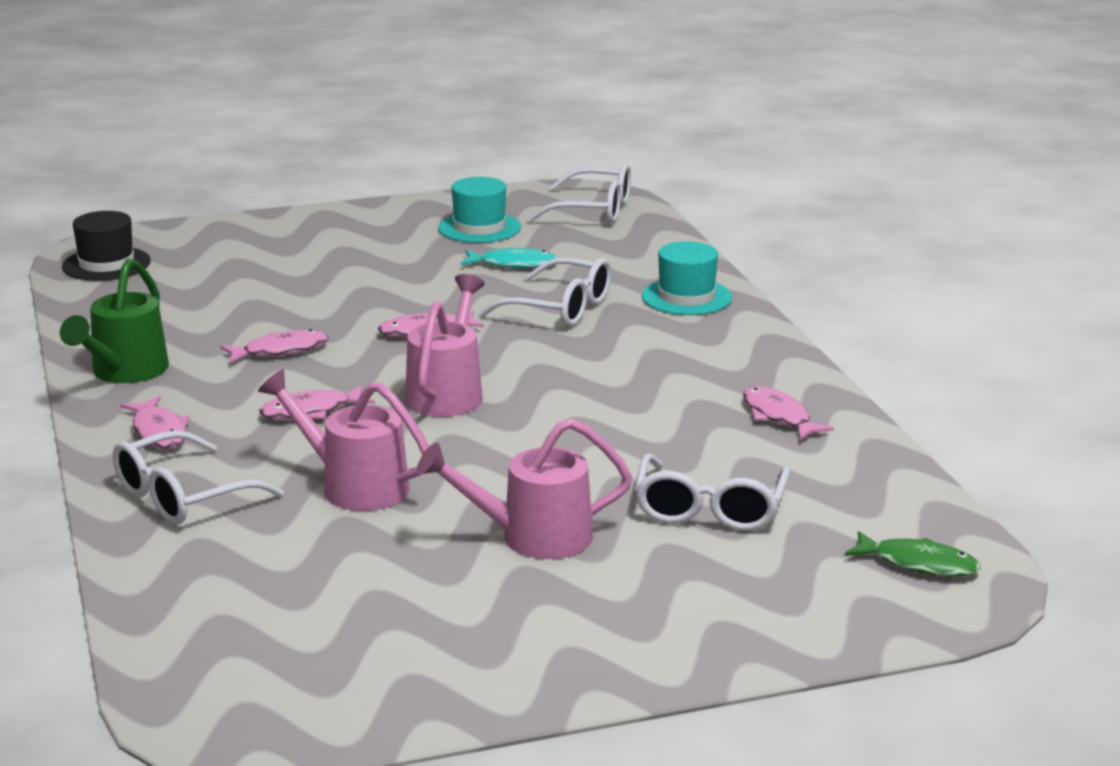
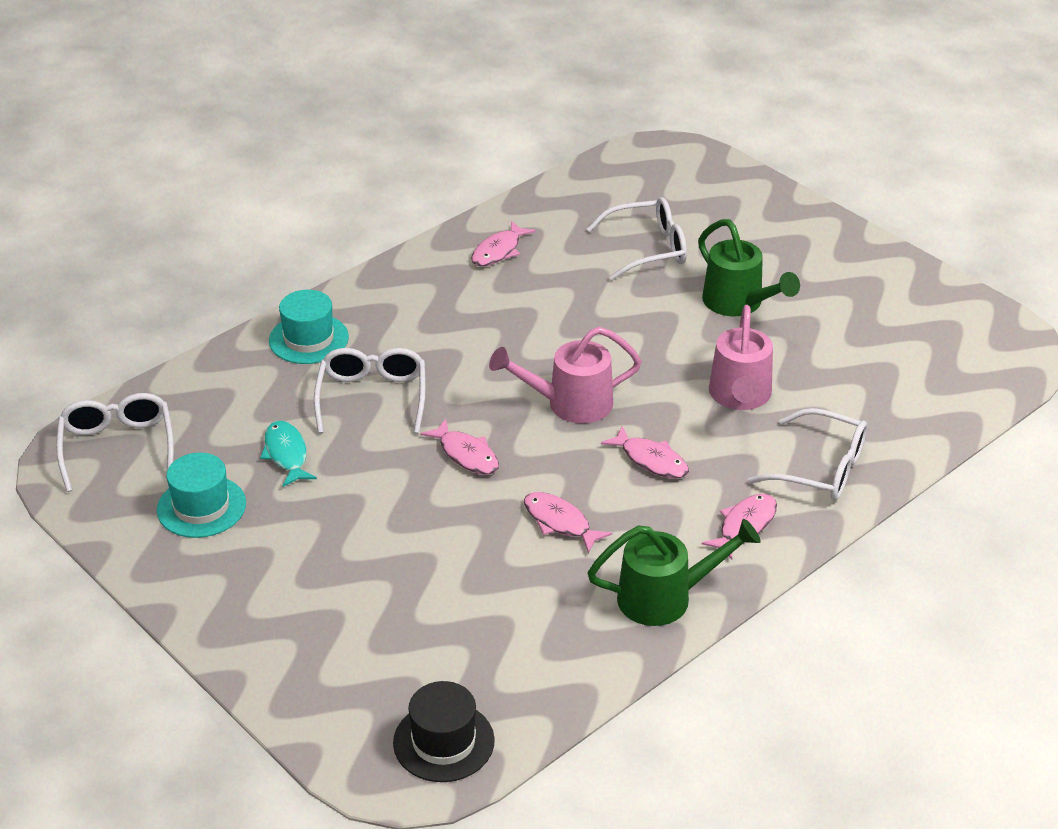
camera: 115 degrees left, 15 degrees up
pink watering can [417,418,632,559] -> green watering can [698,219,800,316]
green fish [845,531,981,576] -> none

